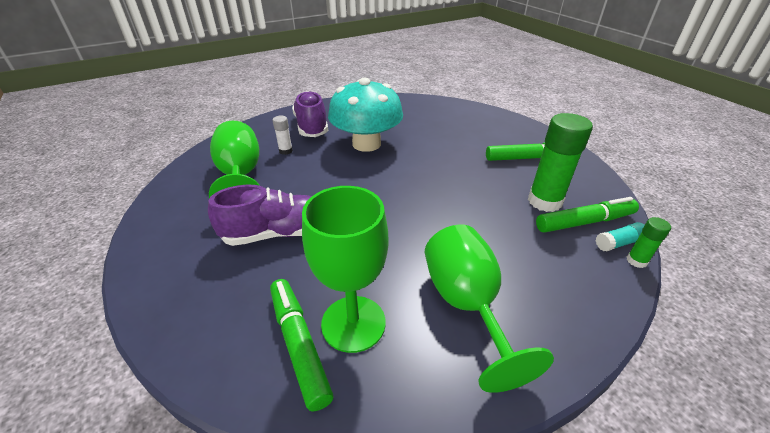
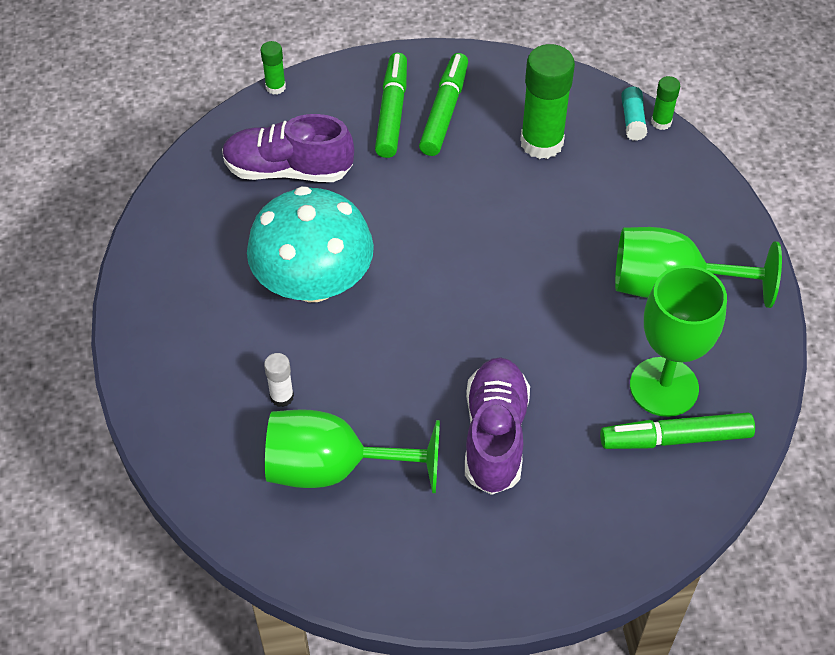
camera: 70 degrees left, 15 degrees up
purple shoe [292,91,328,137] -> purple shoe moved to [222,114,354,182]
green marker [536,197,639,233] -> green marker moved to [375,52,407,158]
none -> green glue stick [261,41,286,95]

